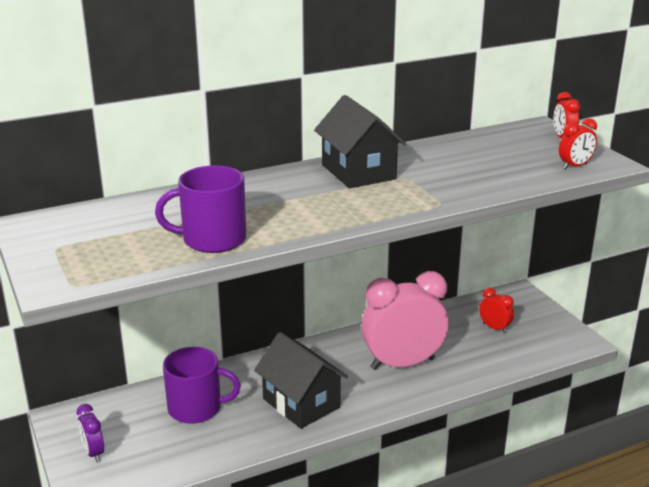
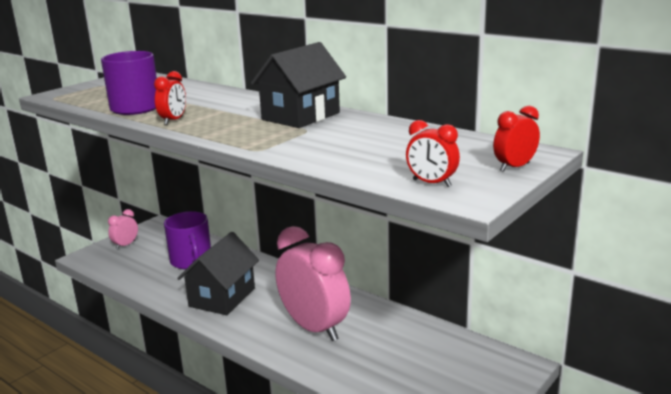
camera: 65 degrees right, 5 degrees down
purple clock [77,404,104,462] -> pink clock [108,209,138,249]
red clock [479,288,514,333] -> red clock moved to [154,71,186,125]

